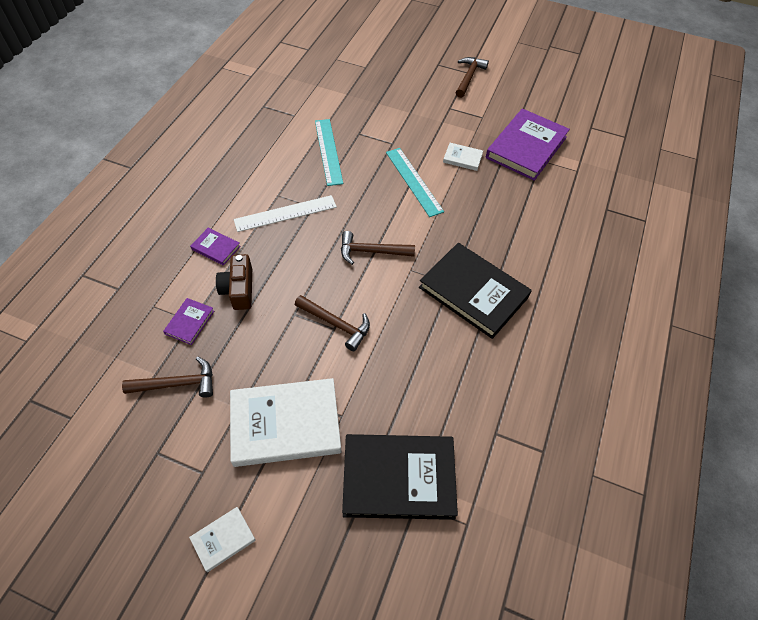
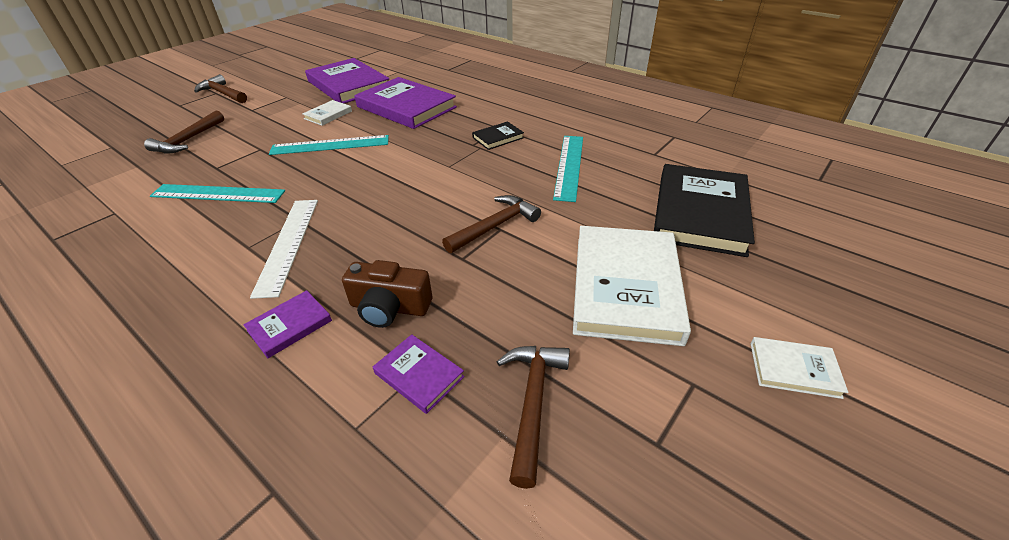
camera: 70 degrees left, 15 degrees down
white book [189,507,256,572] -> white book turned 60 degrees counterclockwise [750,337,848,399]
brown hammer [341,231,415,265] -> brown hammer moved to [144,111,224,154]
black book [419,243,532,339] -> black book [472,121,524,150], size x0.46
none -> purple book [354,77,457,129]
none -> turquoise ruler [553,136,583,202]

